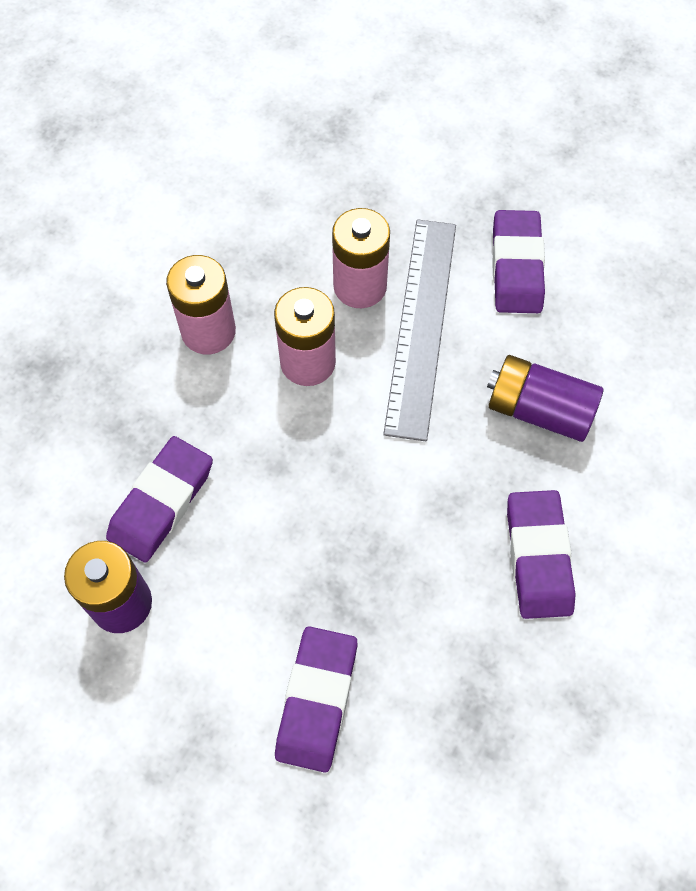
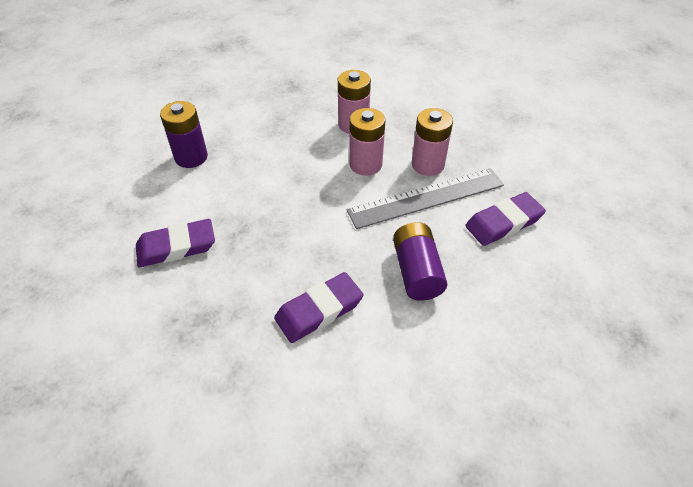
camera: 60 degrees right, 15 degrees down
purple eraser [106,436,213,563] -> none

